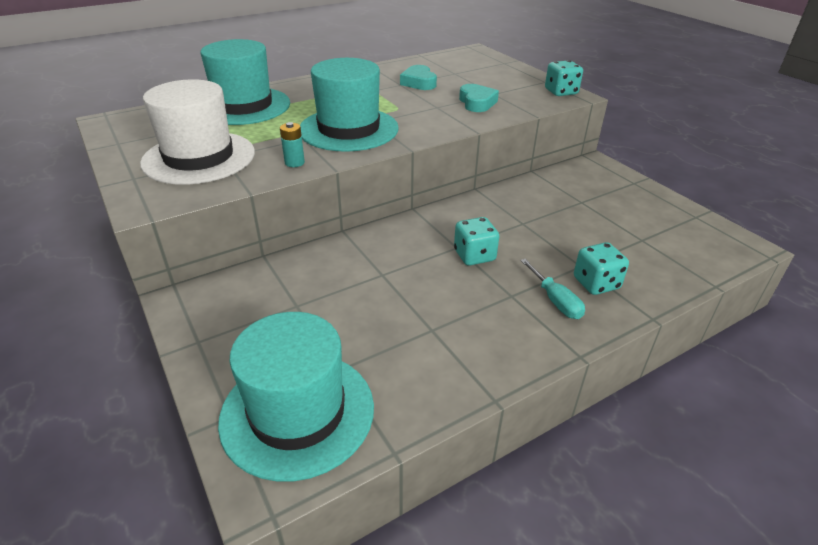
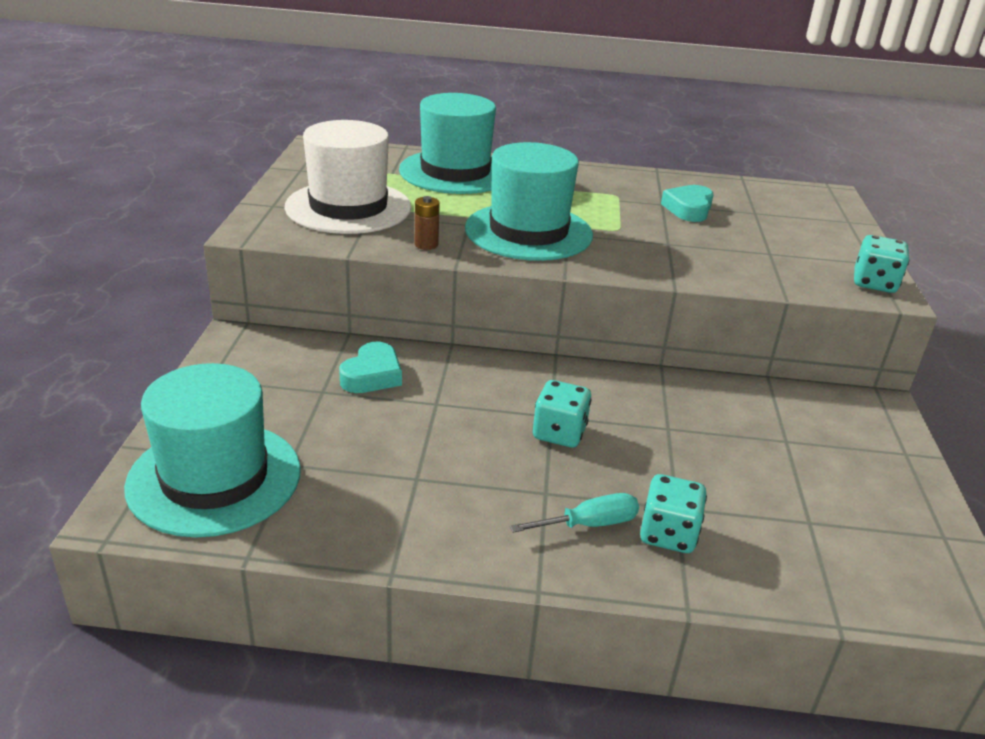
camera: 35 degrees right, 5 degrees down
turquoise battery [280,122,305,167] -> brown battery [415,196,440,250]
turquoise heart [459,84,499,112] -> turquoise heart moved to [339,342,402,393]
turquoise screwdriver [520,259,585,319] -> turquoise screwdriver turned 120 degrees counterclockwise [510,493,639,533]

